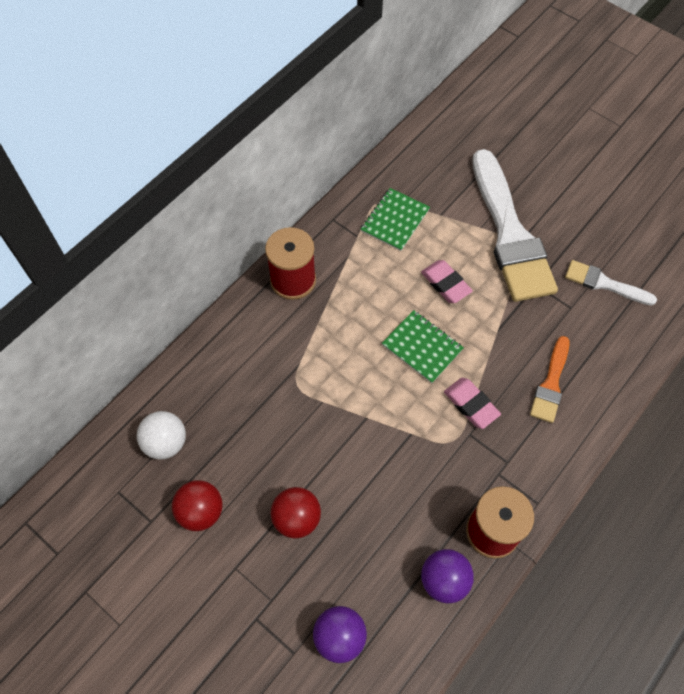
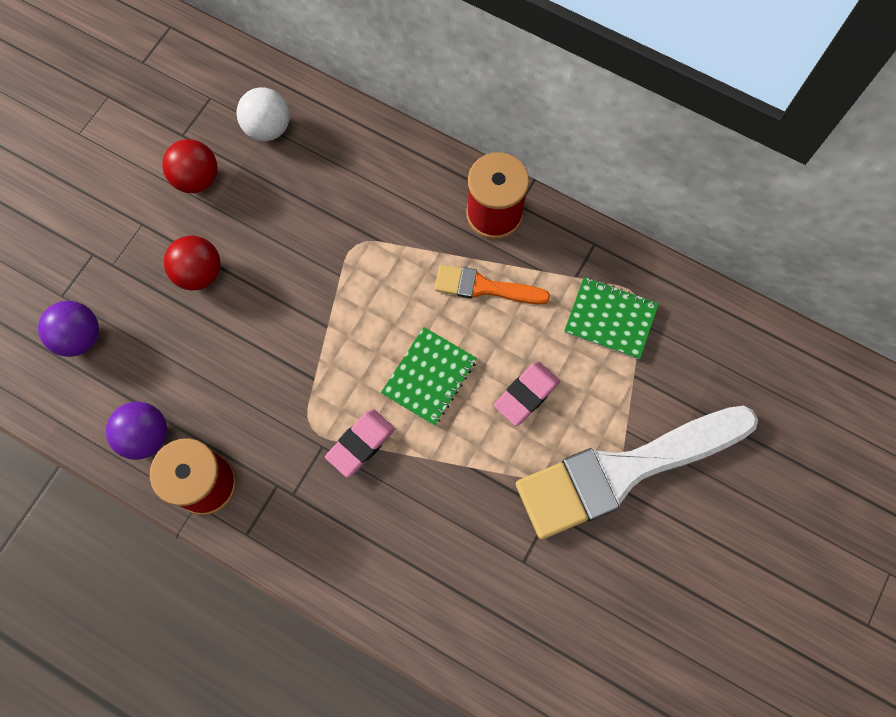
camera: 80 degrees right, 10 degrees up
orange brush [530,336,570,423] -> orange brush moved to [435,265,550,305]
white brush [565,260,657,305] -> none

